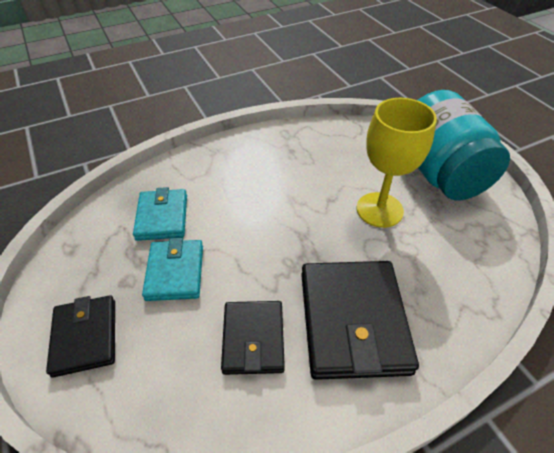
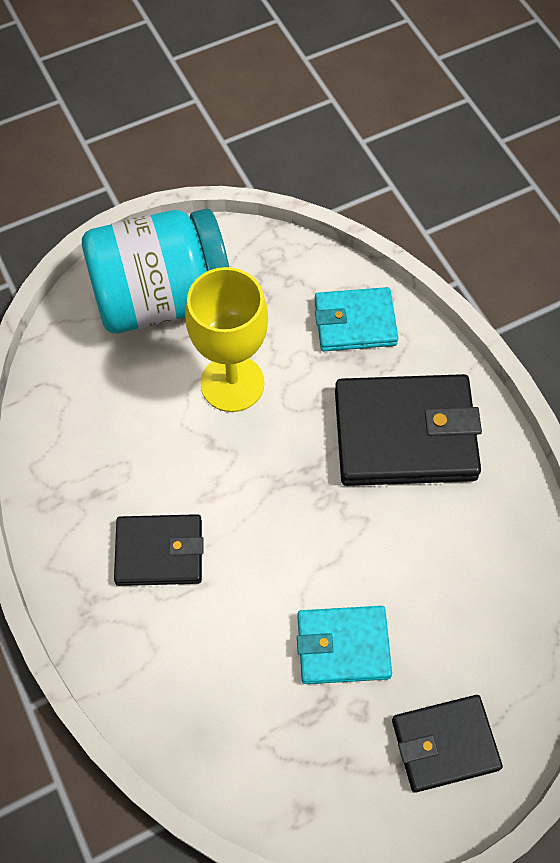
camera: 90 degrees left, 15 degrees up
turquoise wallet [133,187,187,241] -> turquoise wallet moved to [315,287,398,351]
black wallet [221,301,285,375] -> black wallet moved to [114,514,203,586]

